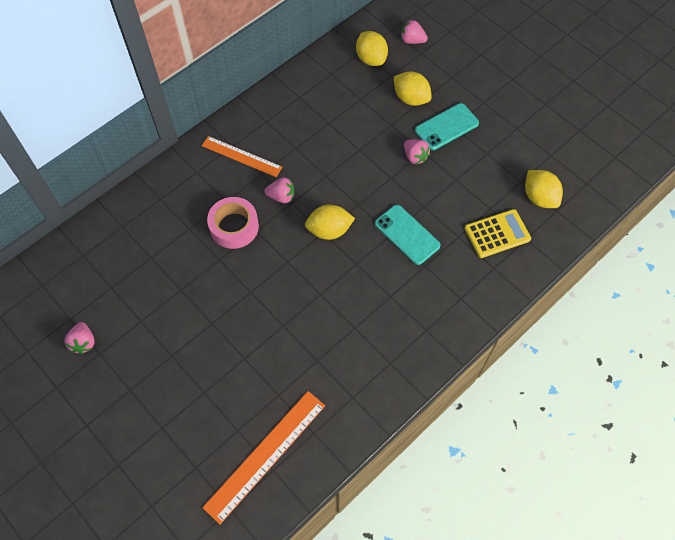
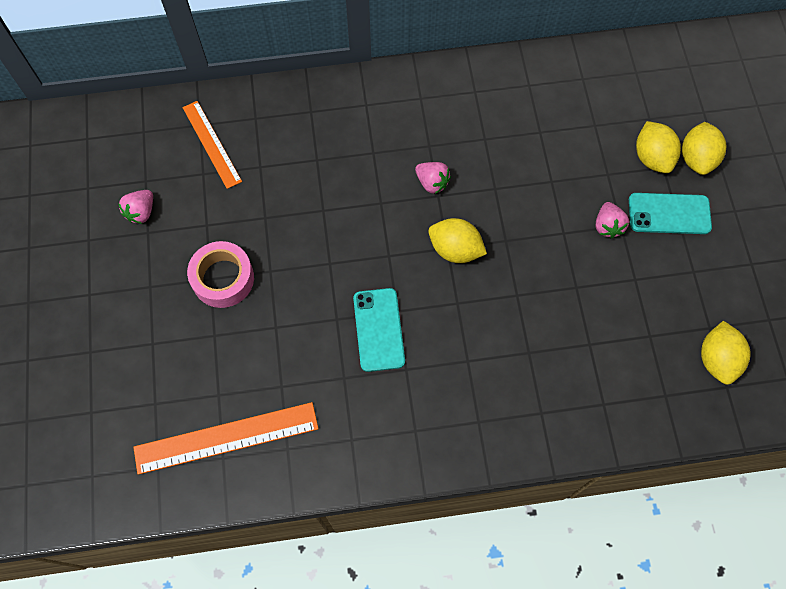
camera: 35 degrees right, 5 degrees up
orange ruler [202,136,282,177] -> orange ruler moved to [183,101,242,189]
pink tape [207,197,259,249] -> pink tape moved to [187,241,254,308]
yellow lemon [356,31,388,66] -> yellow lemon moved to [682,122,727,175]
turquoise phone [375,205,441,265] -> turquoise phone moved to [353,288,405,372]
pink strawberry [401,20,428,44] -> none
yellow calculator [464,209,531,258] -> none

